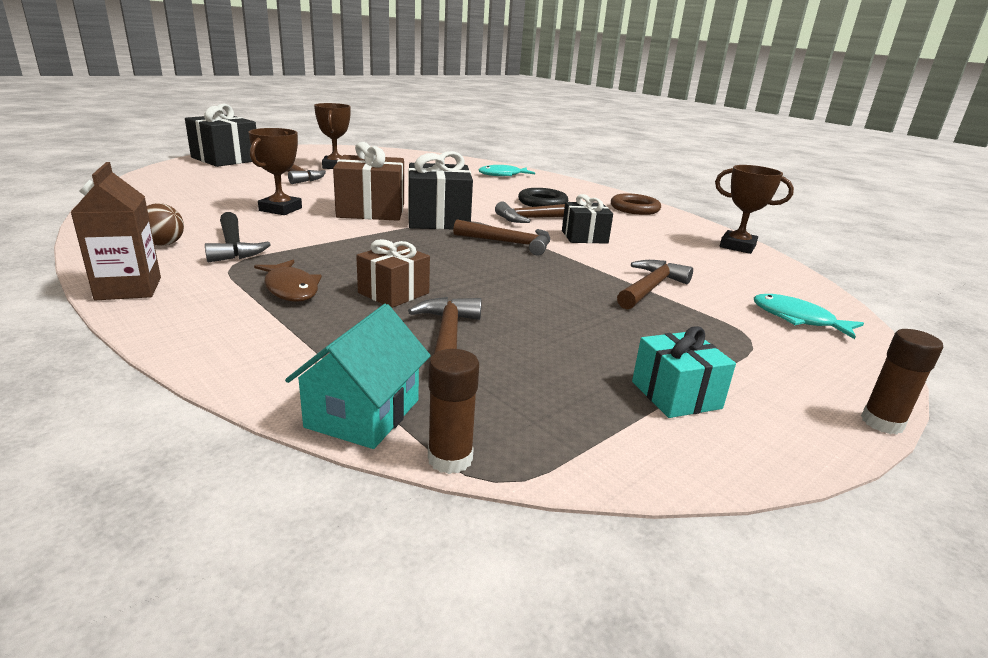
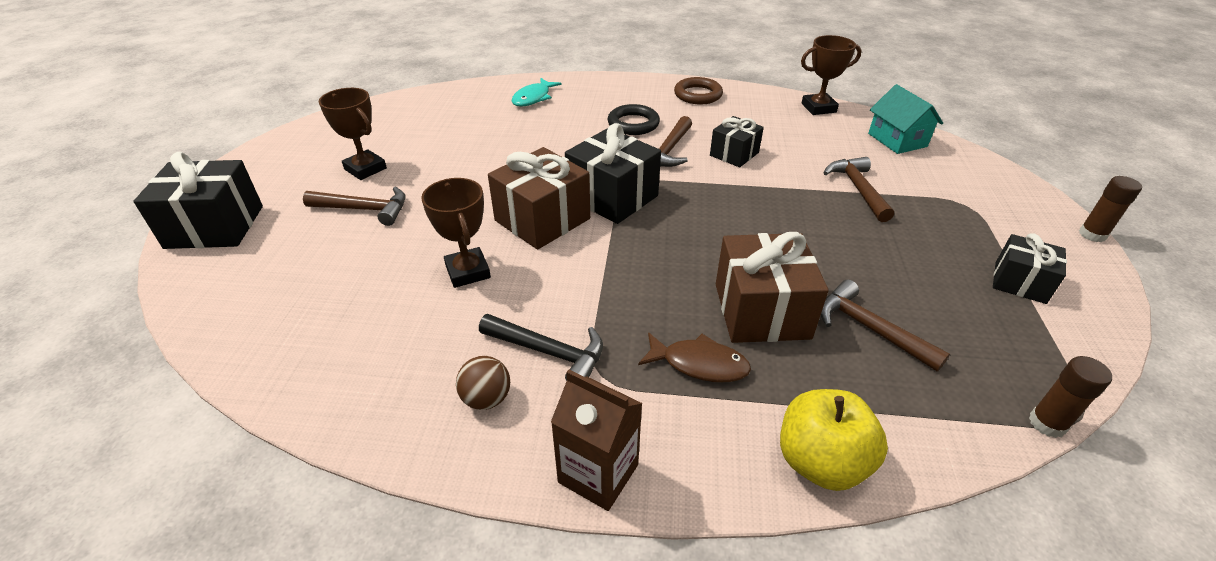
camera: 40 degrees left, 15 degrees up
turquoise house [285,304,431,449] -> turquoise house moved to [868,84,943,154]
brown gift [356,239,430,308] -> brown gift [716,232,829,343], size x1.65
brown hammer [453,219,550,256] -> none
turquoise gift [632,326,736,418] -> black gift [993,233,1067,304]
turquoise fish [754,294,864,339] -> none
none -> yellow apple [780,389,888,491]

